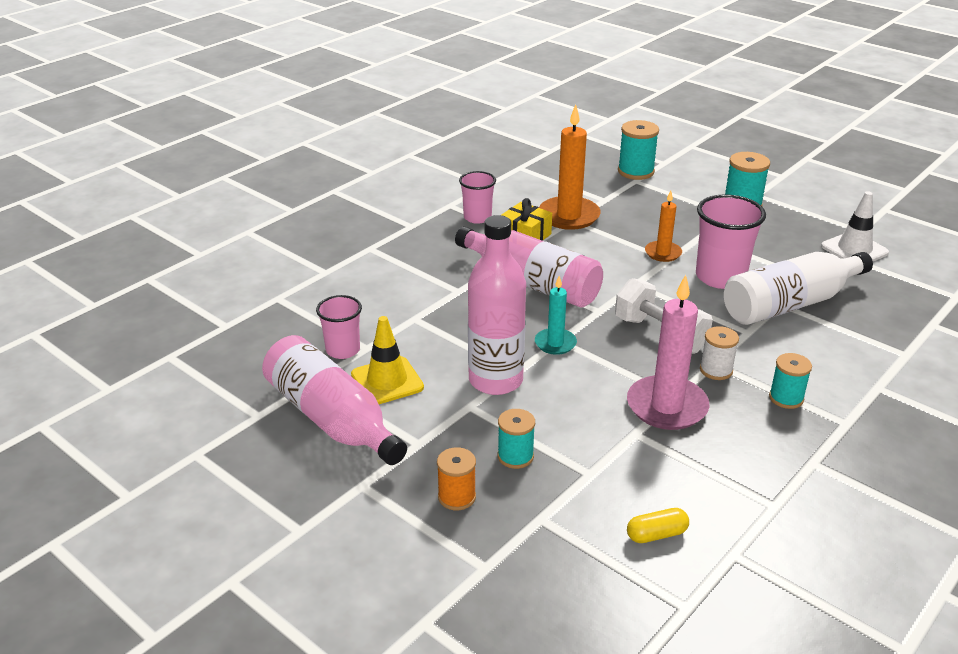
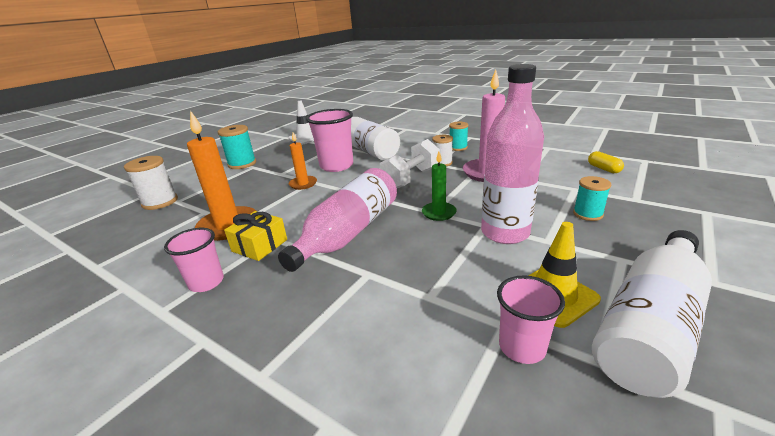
camera: 95 degrees left, 5 degrees down
pink bottle [262,335,407,465] -> white bottle [592,230,712,398]
orange spool [437,447,476,510] -> none
turquoise candle [535,276,577,355] -> green candle [422,152,457,221]
turquoise spool [618,120,659,180] -> white spool [124,156,178,210]

